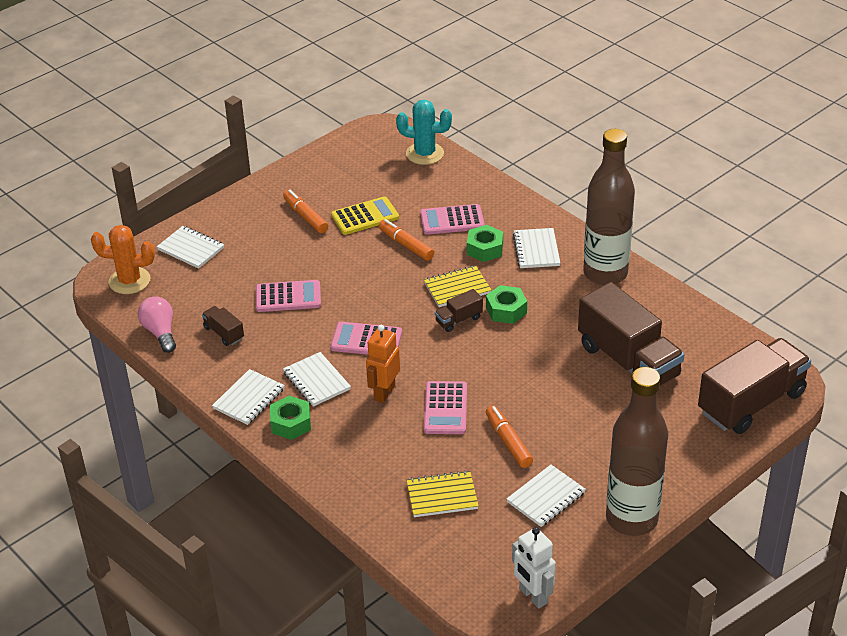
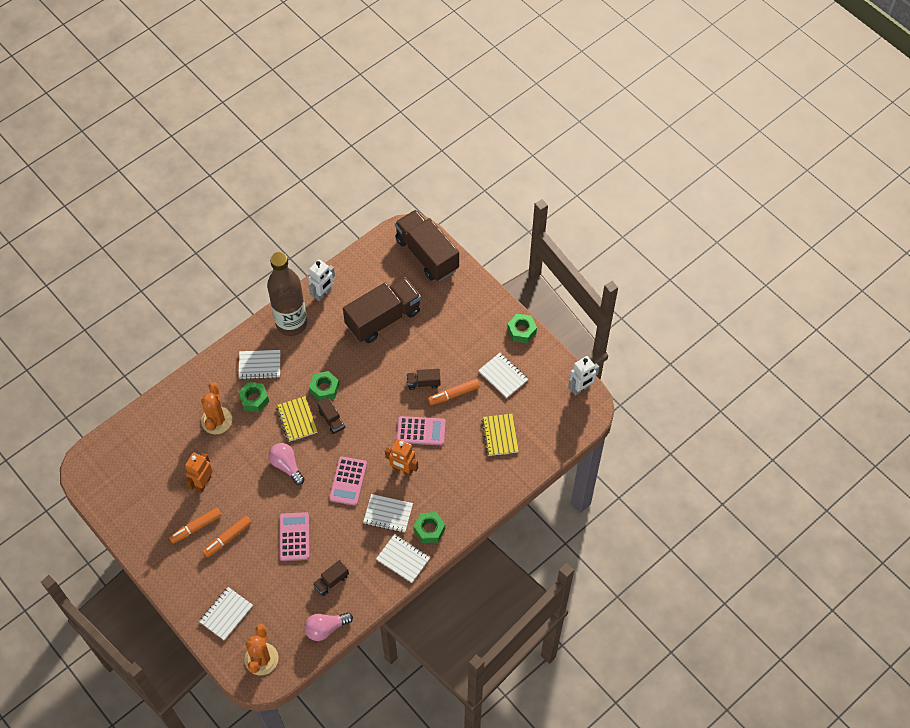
camera: 90 degrees left, 20 degrees up
white notebook [283,352,351,407] -> white notebook turned 45 degrees clockwise [363,494,413,533]
yellow calculator [331,196,399,235] -> orange robot [185,452,213,493]
orange marker [379,219,434,261] -> orange marker moved to [202,515,252,558]
turquoise cactus [396,100,452,165] -> none
pink calculator [420,204,485,235] -> orange cactus [201,382,232,434]
brown bottle [606,367,668,536] -> green nut [507,314,537,343]
none -> pink light bulb [269,443,305,485]
none -> white robot [308,260,335,301]
none -> brown truck [406,369,440,390]

